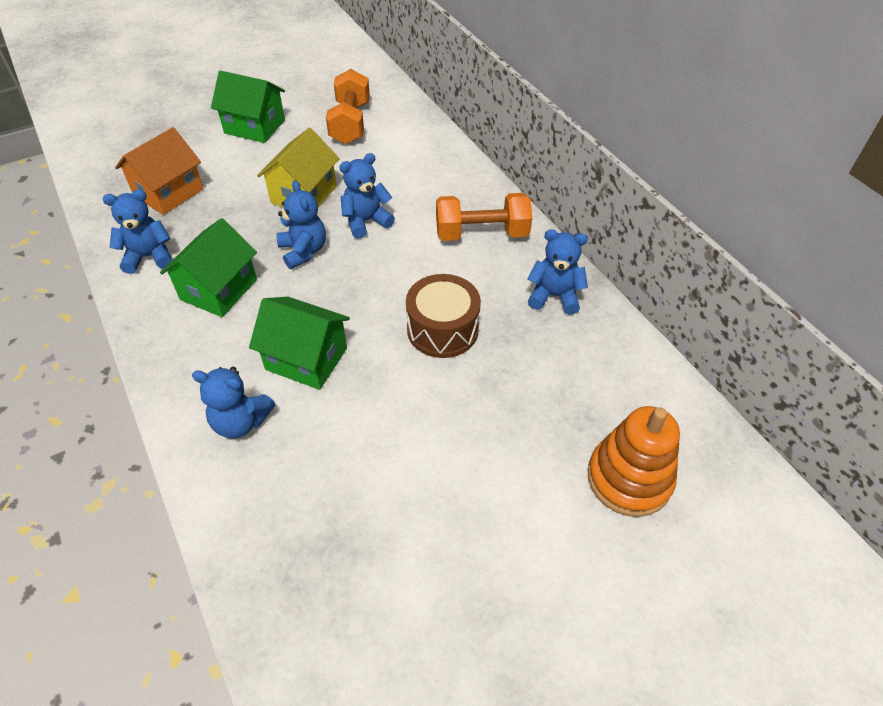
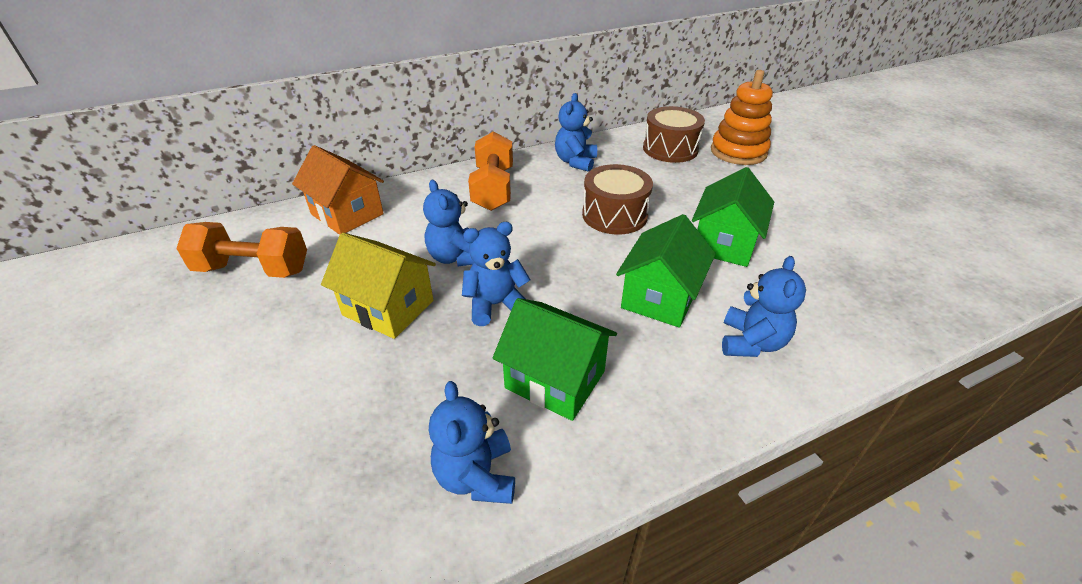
camera: 85 degrees left, 10 degrees down
orange house [115,127,204,215] -> orange house moved to [292,145,384,235]
green house [211,71,285,143] -> green house moved to [692,167,774,267]
none -> brown drum [643,106,705,163]

